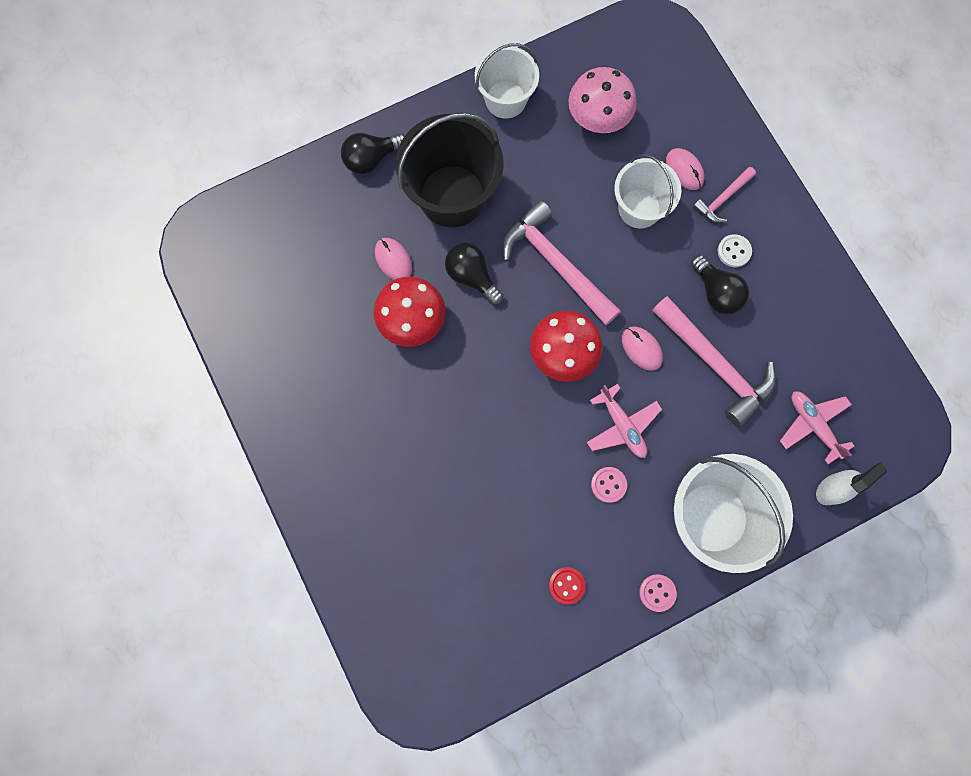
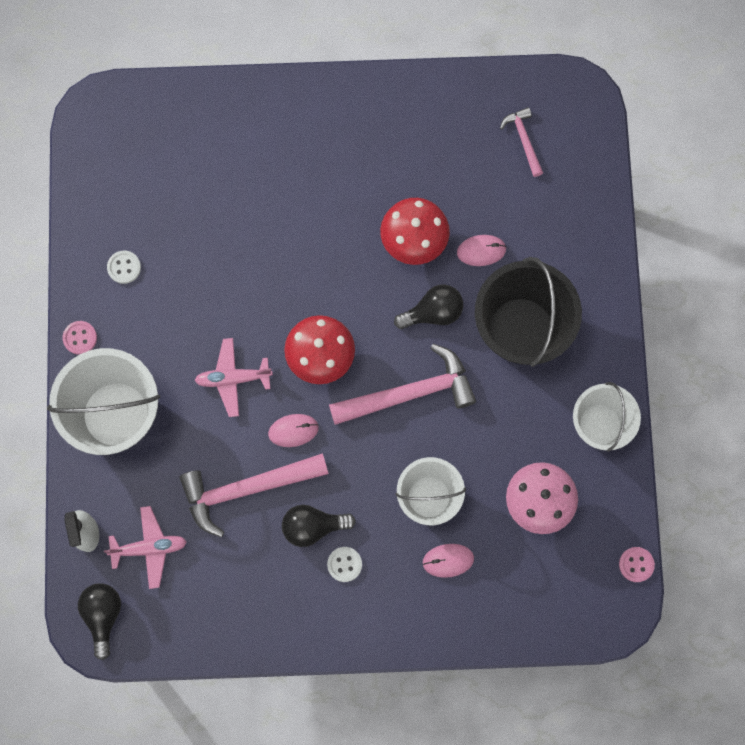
camera: 115 degrees right, 0 degrees up
black light bulb [341,133,405,174] -> black light bulb moved to [78,583,121,660]
red button [549,567,586,604] -> white button [107,251,141,284]
pink button [591,467,627,503] -> pink button moved to [619,547,655,582]
pink hammer [693,167,756,223] -> pink hammer moved to [500,107,543,177]

